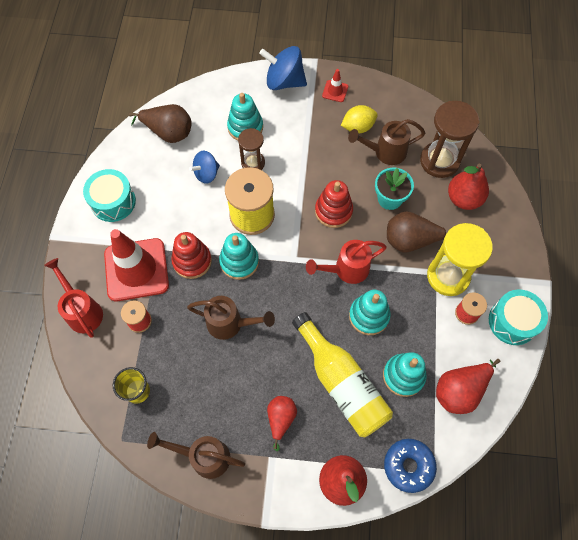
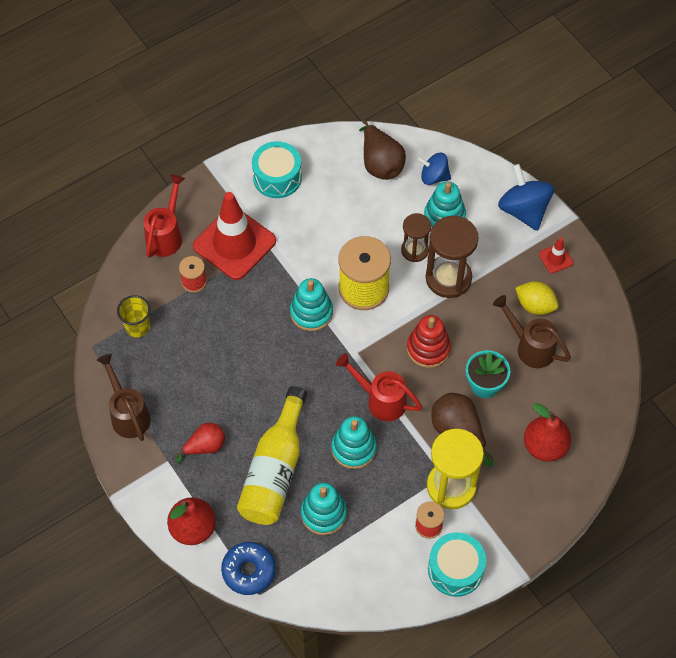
camera: 50 degrees right, 5 degrees down
red stacking toy [171,232,212,279] -> none
brown watering can [187,296,275,340] -> none
blue spinning top [189,151,220,184] -> blue spinning top moved to [417,153,451,185]
brown hourglass [420,101,479,178] -> brown hourglass moved to [426,216,479,298]
red pear [436,359,500,414] -> none

